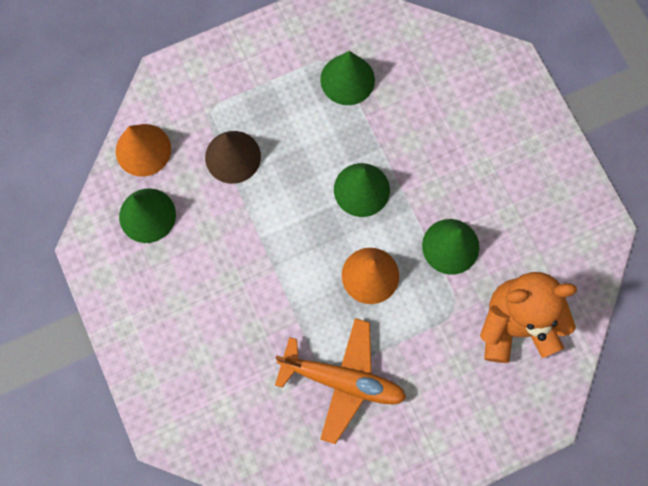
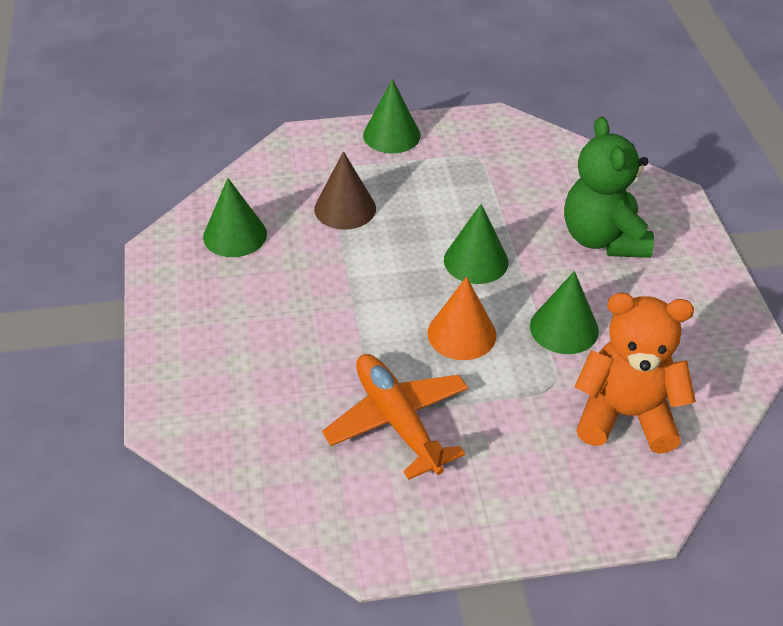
camera: 15 degrees right, 30 degrees down
orange cone [116,124,171,177] -> none
orange plane [275,318,406,444] -> orange plane turned 150 degrees counterclockwise [322,354,468,480]
green cone [320,51,375,105] -> green cone moved to [363,79,421,154]
none -> green teddy bear [564,116,654,258]

